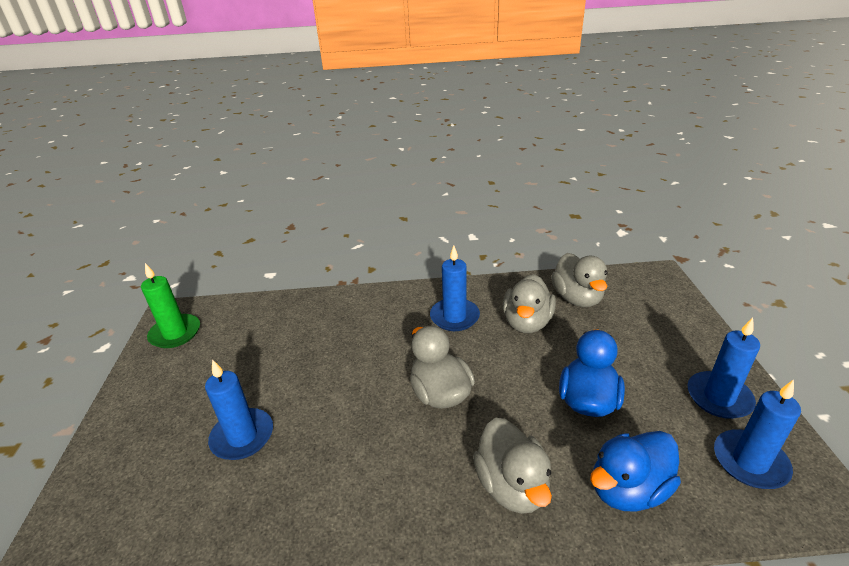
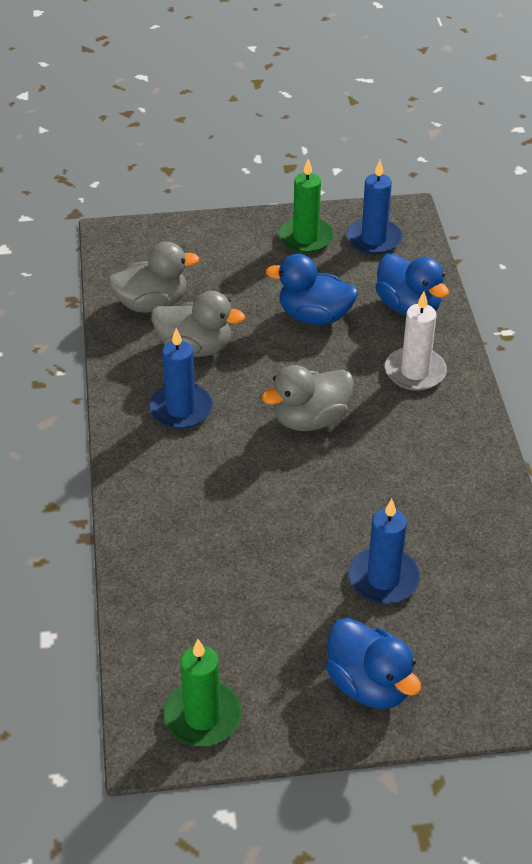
camera: 95 degrees left, 10 degrees up
grey duck [473,418,552,514] -> white candle [385,291,447,391]
blue candle [687,318,760,419] -> green candle [278,159,334,253]
none -> blue duck [325,618,421,709]

